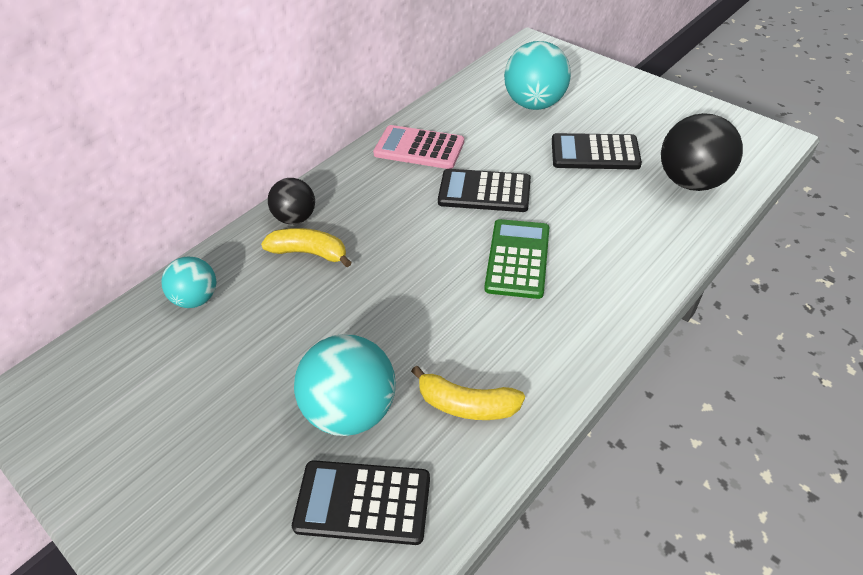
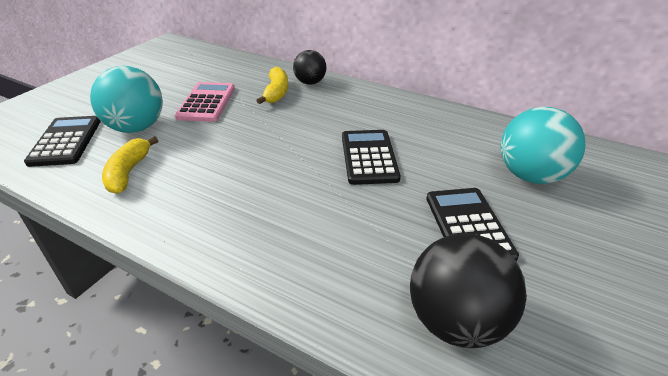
camera: 75 degrees right, 10 degrees down
turquoise ball [161,256,217,308] -> none
pink calculator [373,125,464,169] -> pink calculator moved to [175,82,235,122]
green calculator [485,219,549,299] -> none

